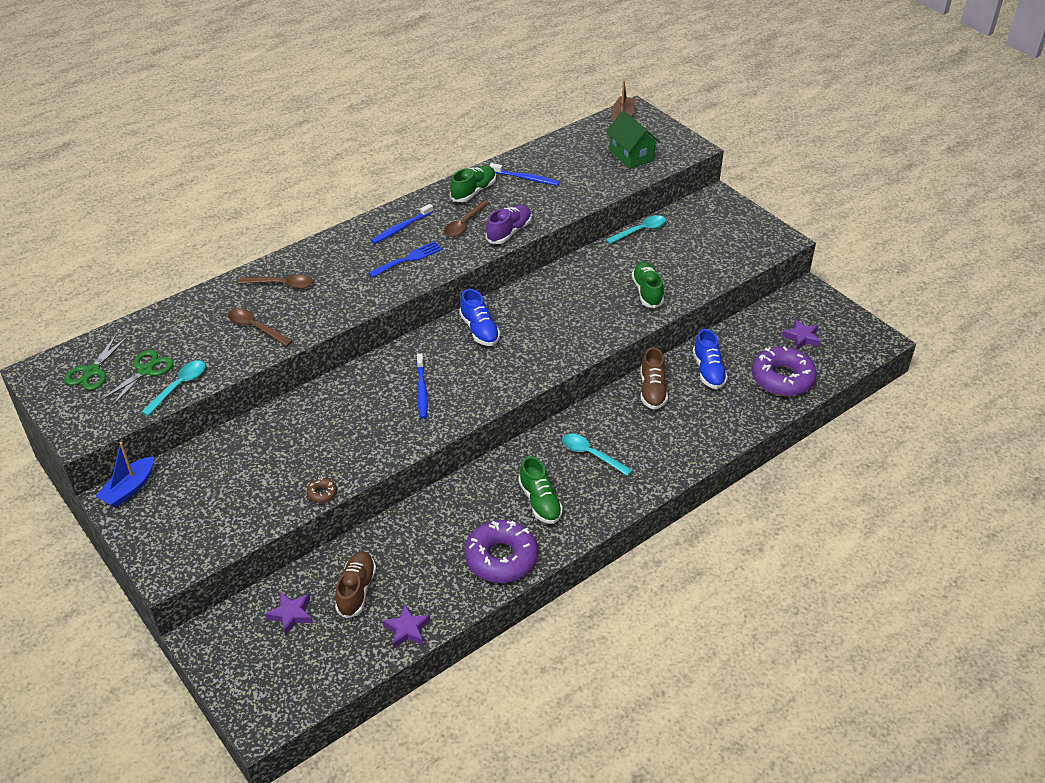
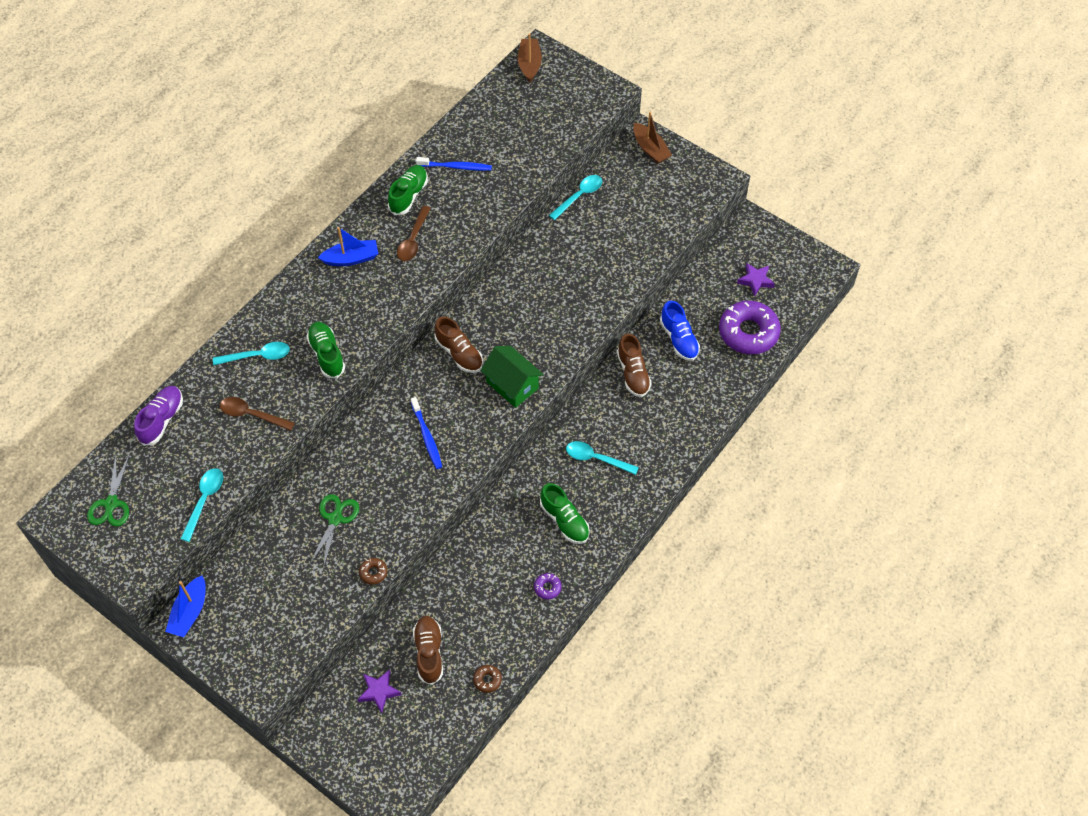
camera: 15 degrees left, 15 degrees up
green scissors [99,350,174,407] -> green scissors moved to [310,494,359,568]
brown spoon [238,274,313,289] -> turquoise spoon [213,342,290,365]
blue fork [369,241,442,277] -> none
blue toothbrush [371,204,433,244] -> blue boat [318,227,378,266]
purple star [382,604,431,648] -> brown donut [473,665,502,693]
blue shoe [459,289,500,346] -> brown shoe [434,316,483,373]
purple donut [465,520,538,583] -> purple donut [534,573,562,600], size x0.41
purple shoe [486,205,532,244] -> purple shoe moved to [134,386,183,446]
green house [606,110,660,169] -> green house moved to [480,346,544,408]
green shoe [632,262,664,308] -> green shoe moved to [306,322,345,378]
none -> brown boat [633,112,672,164]

